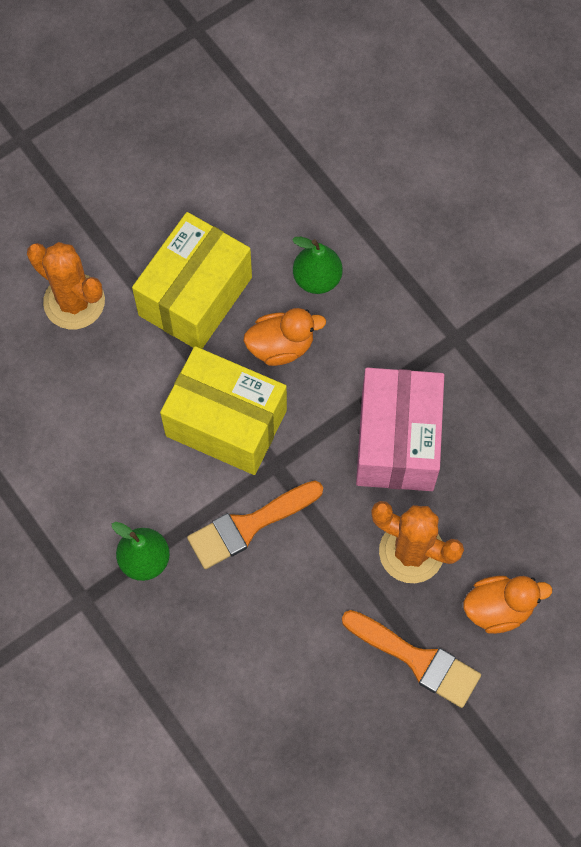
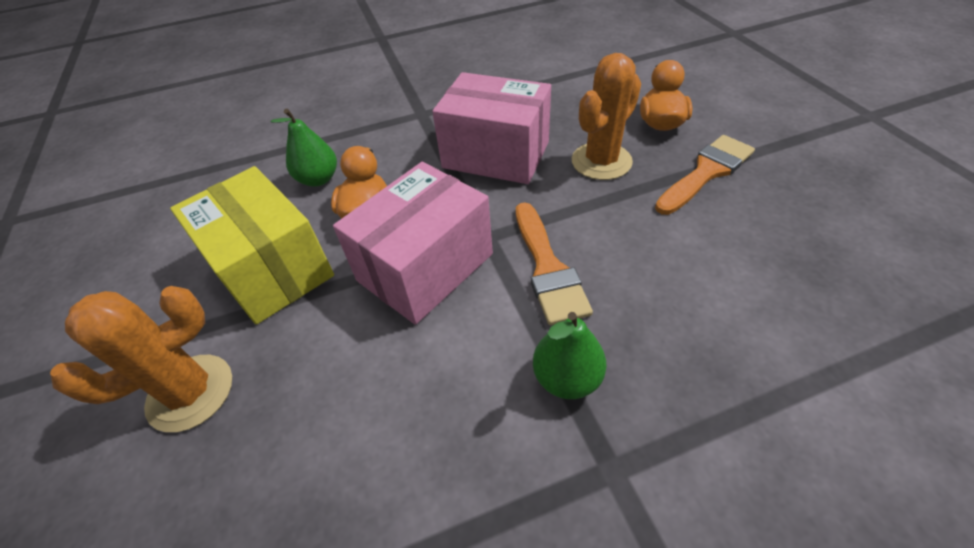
camera: 70 degrees left, 20 degrees down
yellow box [160,346,287,475] -> pink box [333,162,493,325]

